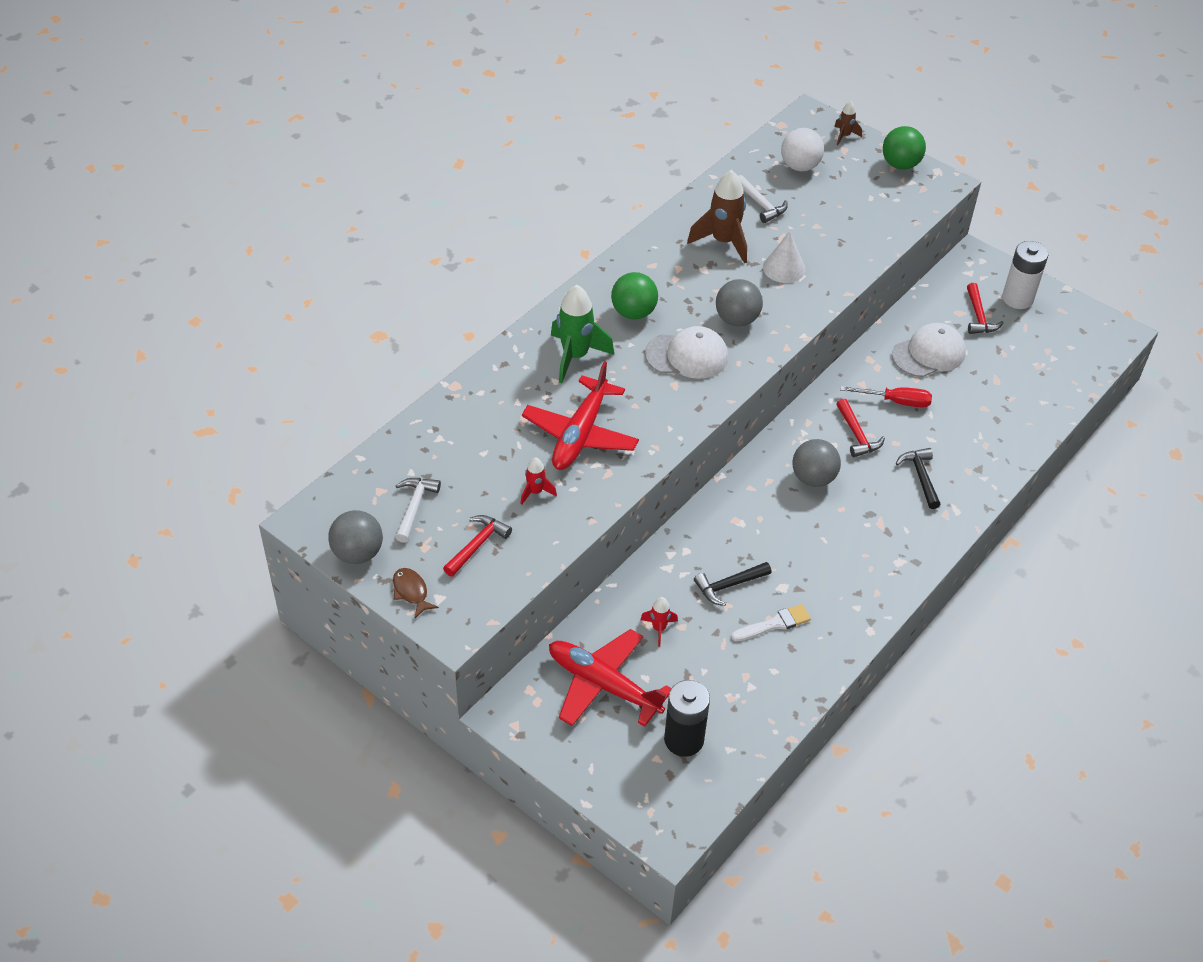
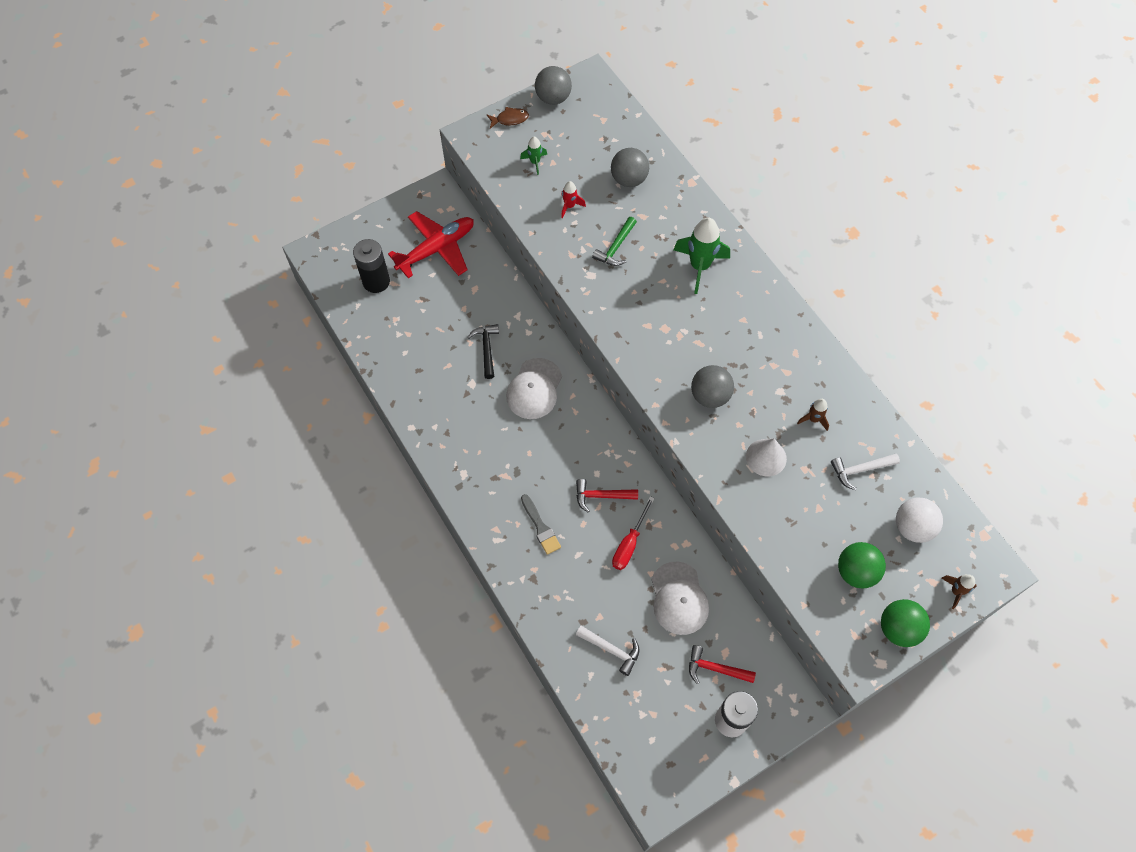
camera: 110 degrees right, 15 degrees up
white hammer [395,478,441,543] -> white hammer moved to [576,626,640,676]
red hammer [443,515,512,577] -> green rocket [520,136,547,175]
red plane [522,361,639,470] -> green hammer [592,217,637,266]
green ball [611,272,658,319] -> green ball moved to [838,542,886,589]
red rocket [640,597,678,647] -> none
white cap [645,326,728,379] -> white cap moved to [506,358,562,419]
brown rocket [687,170,747,264] -> brown rocket [797,399,829,431], size x0.51
white brush [731,604,811,641] -> none
grey ball [792,439,841,487] -> grey ball moved to [611,148,649,187]
black hammer [896,448,941,509] -> grey brush [521,494,561,555]

